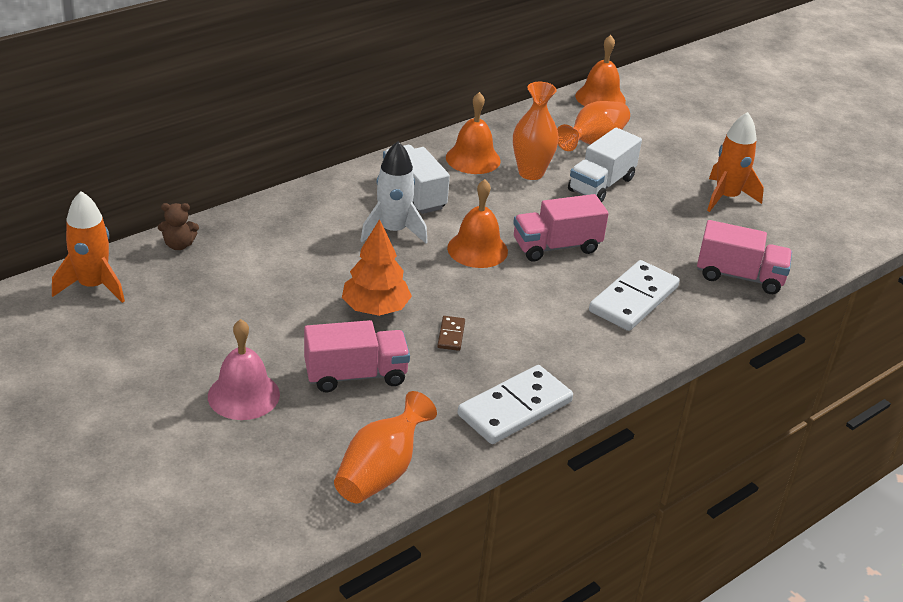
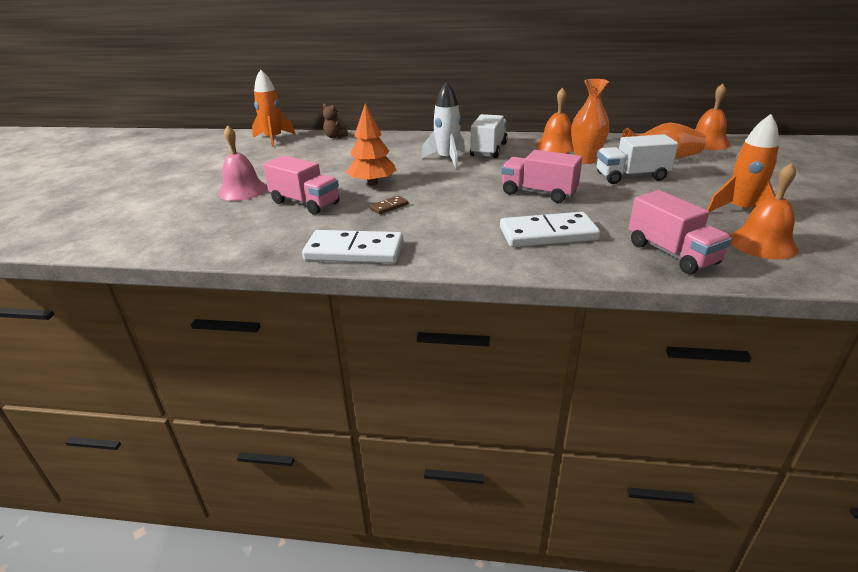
camera: 50 degrees right, 5 degrees down
orange vase [334,391,437,504] -> none
orange bell [447,179,508,268] -> orange bell moved to [730,163,798,260]

